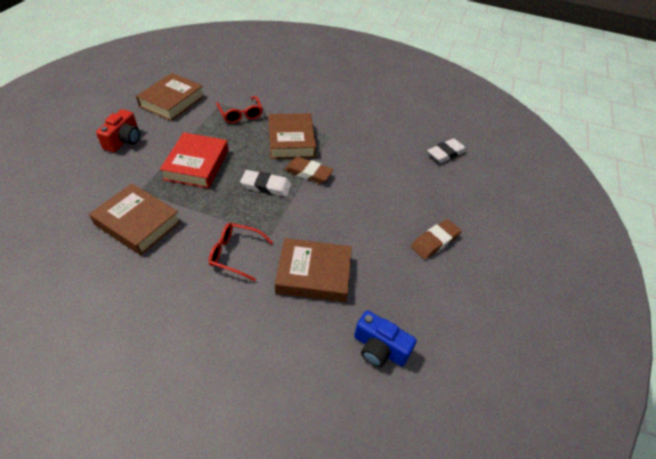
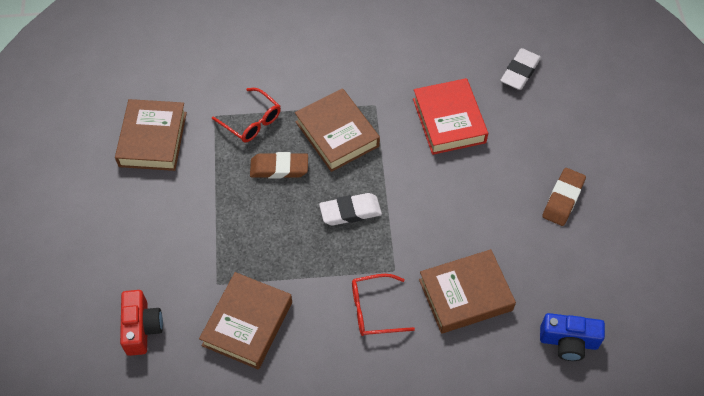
camera: 20 degrees left, 10 degrees up
brown book [89,184,181,255] -> brown book turned 75 degrees counterclockwise [199,272,292,370]
red camera [96,109,140,152] -> red camera moved to [120,290,163,356]
red book [160,132,228,189] -> red book moved to [413,78,488,155]
brown eraser [285,157,333,183] -> brown eraser moved to [250,152,308,179]

